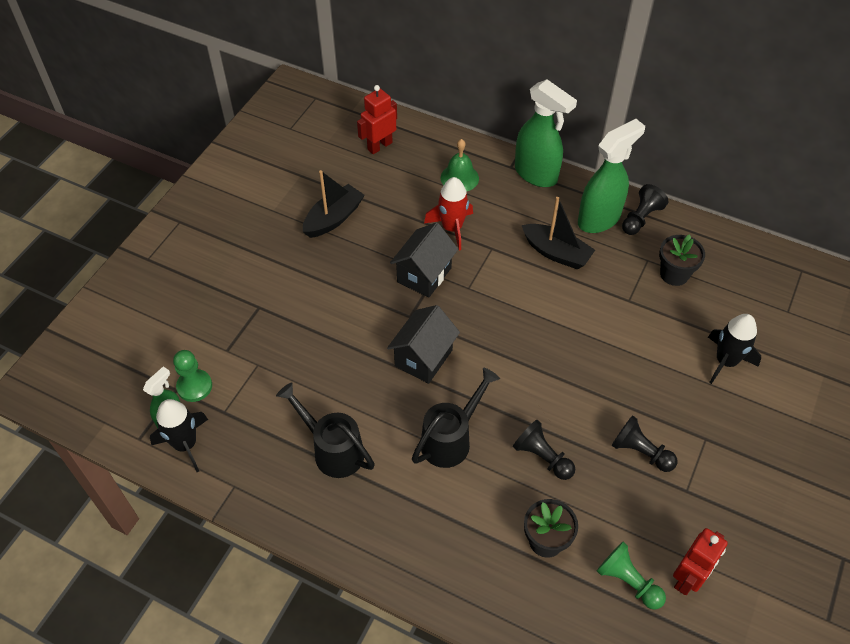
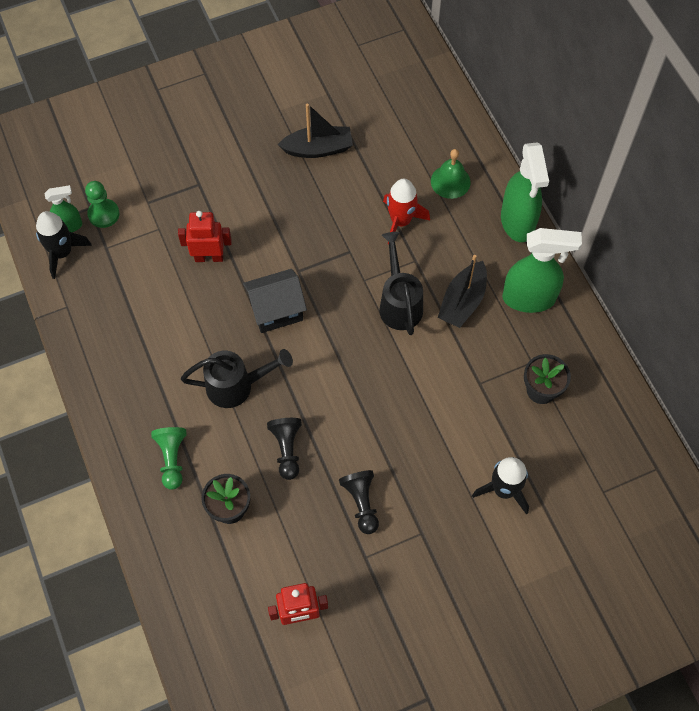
camera: 40 degrees right, 10 degrees up
black watering can [276,382,375,478] -> black watering can moved to [379,232,423,335]
red robot [357,85,397,154] -> red robot moved to [178,211,232,262]
black house [390,222,458,298] -> none
black boat [522,197,595,269] -> black boat turned 45 degrees clockwise [438,255,487,328]
green pawn [597,542,666,610] -> green pawn moved to [151,427,187,489]
black pawn [622,184,668,235] -> none

